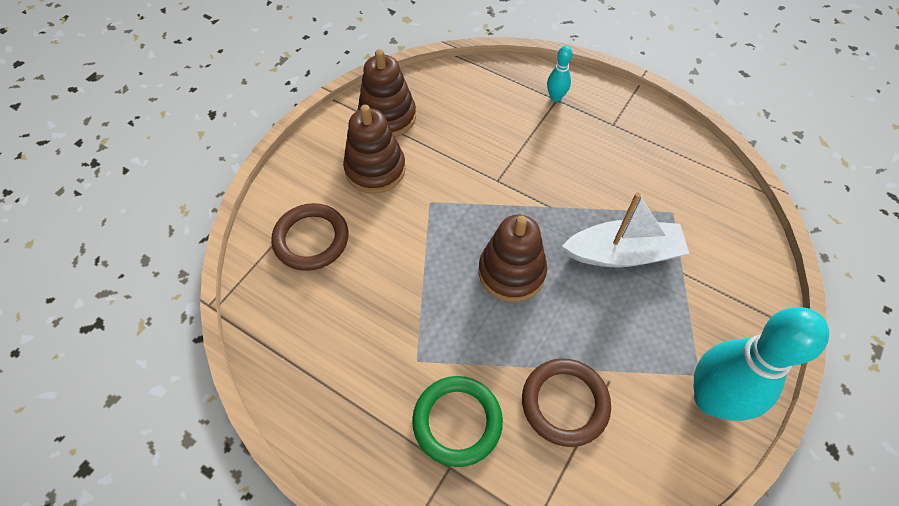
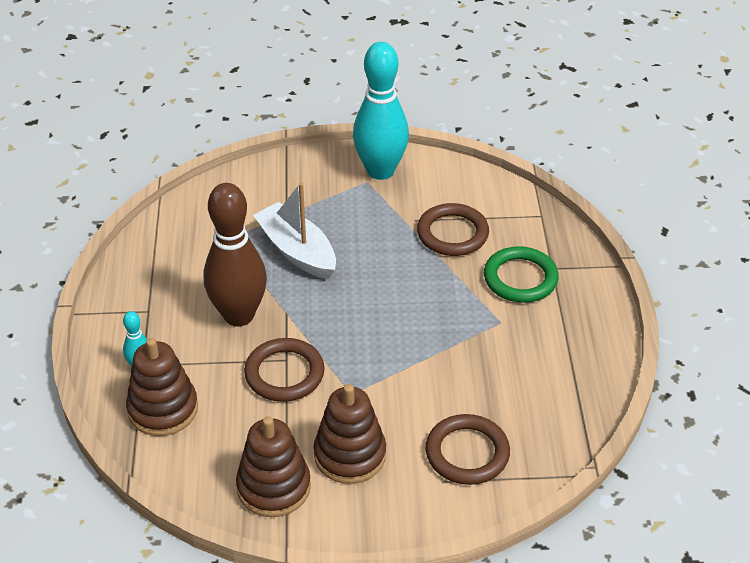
camera: 125 degrees left, 15 degrees down
brown stacking toy [479,215,547,302] -> brown stacking toy moved to [126,338,198,436]
none -> brown bowling pin [204,183,267,327]
none -> brown ring [244,338,325,402]

